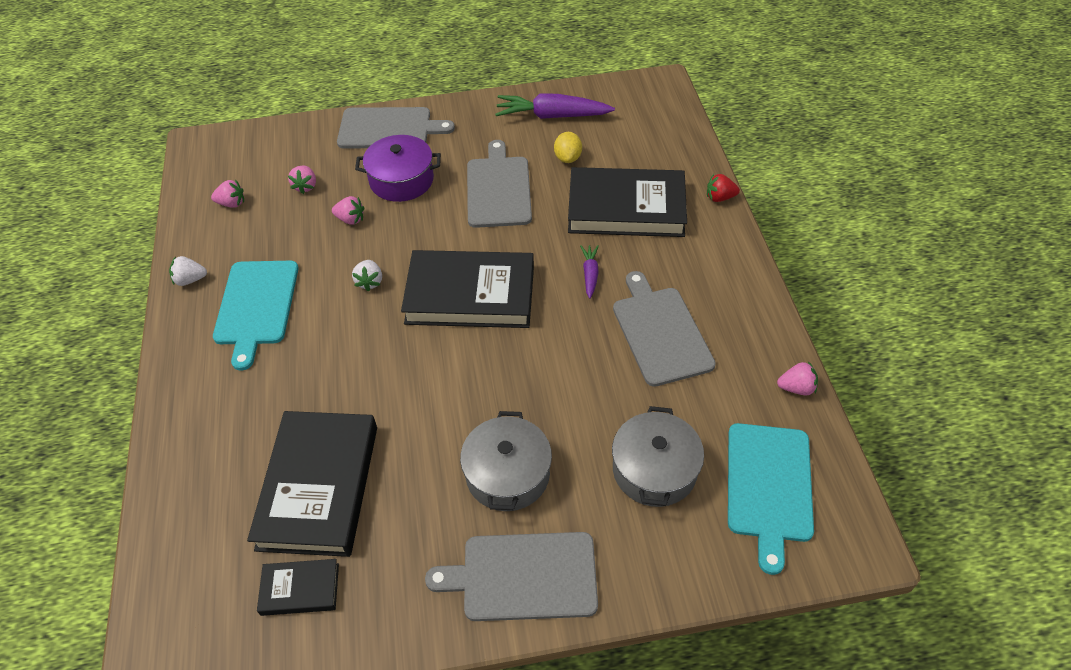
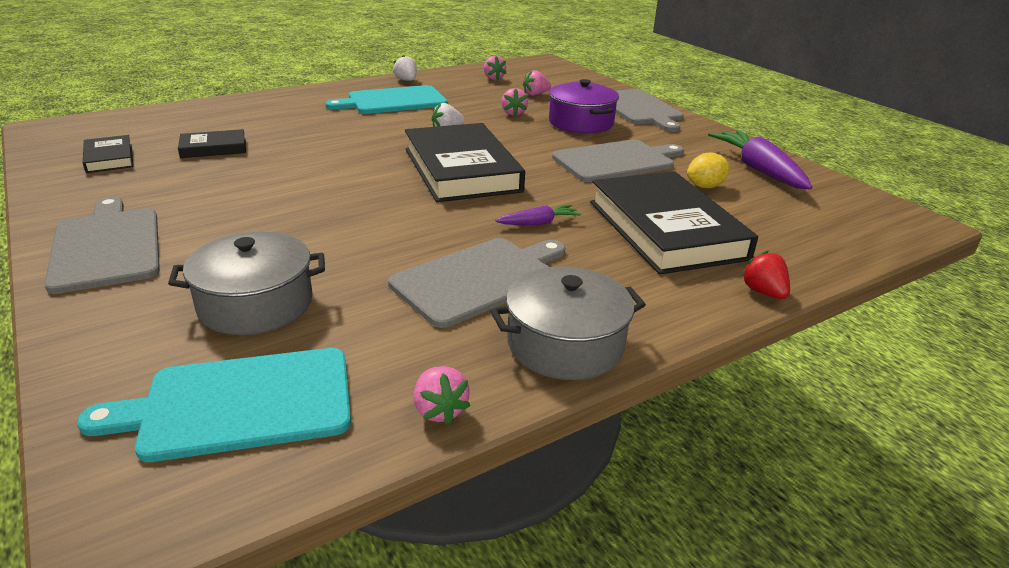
camera: 65 degrees right, 20 degrees down
black book [247,411,377,557] -> black book [178,129,246,158], size x0.48
grey pot [460,411,552,511] -> grey pot moved to [491,266,646,380]

